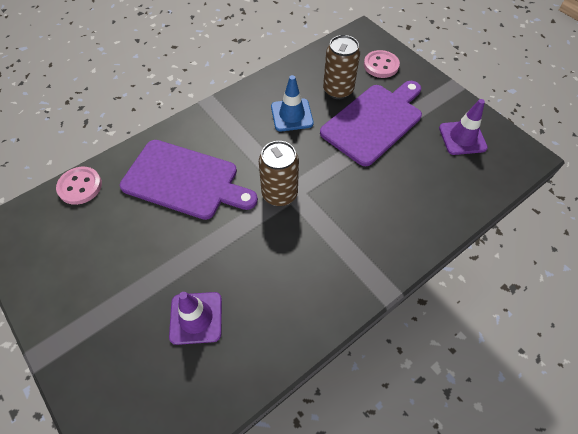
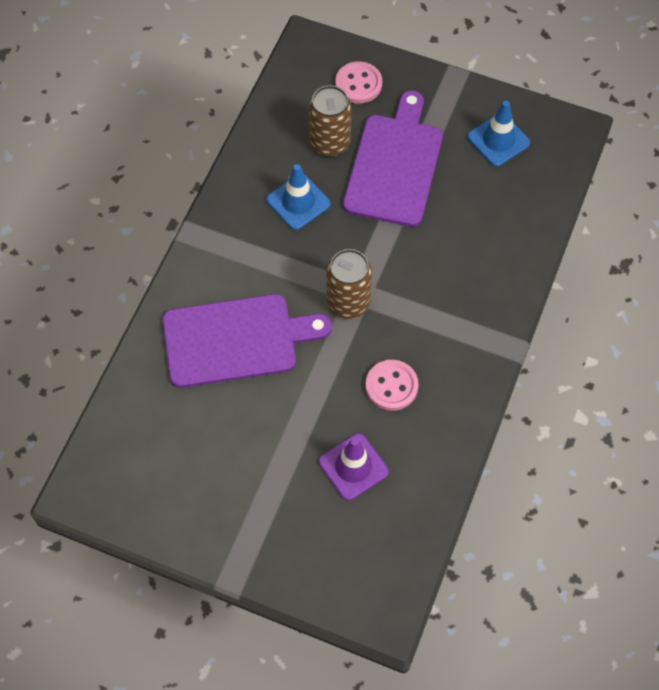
camera: 30 degrees left, 5 degrees up
pink button [56,167,102,205] -> pink button moved to [365,360,419,411]
purple traffic cone [439,99,488,155] -> blue traffic cone [467,101,530,167]

